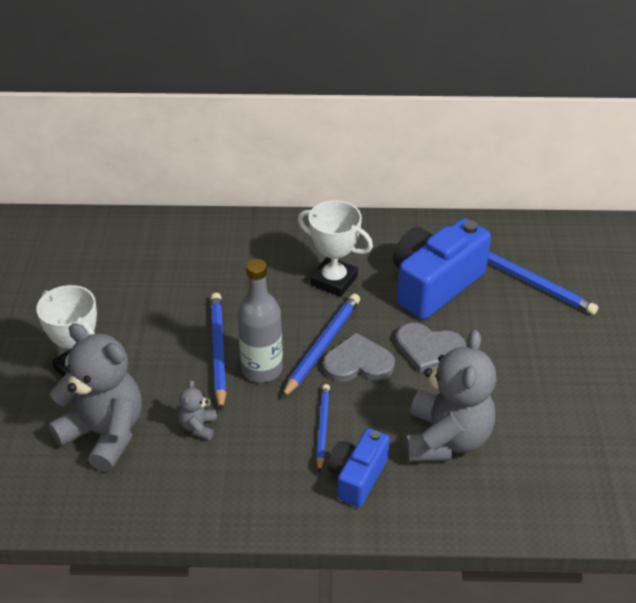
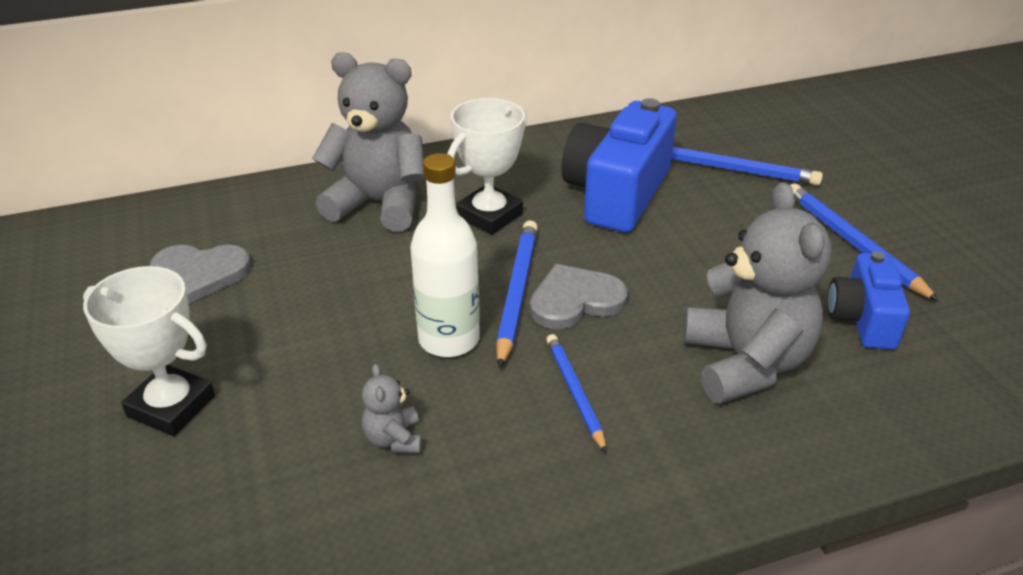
camera: 20 degrees left, 5 degrees down
grey teddy bear [48,323,142,472] -> grey teddy bear moved to [312,52,425,231]
blue pencil [211,293,226,411] -> blue pencil moved to [790,184,940,302]
grey bottle [237,259,283,383] -> white bottle [410,153,480,357]
white trophy [298,200,373,297] -> white trophy turned 60 degrees counterclockwise [447,98,527,235]
blue camera [328,428,390,507] -> blue camera moved to [827,251,910,349]
grey heart [396,323,466,373] -> grey heart moved to [150,244,251,303]

